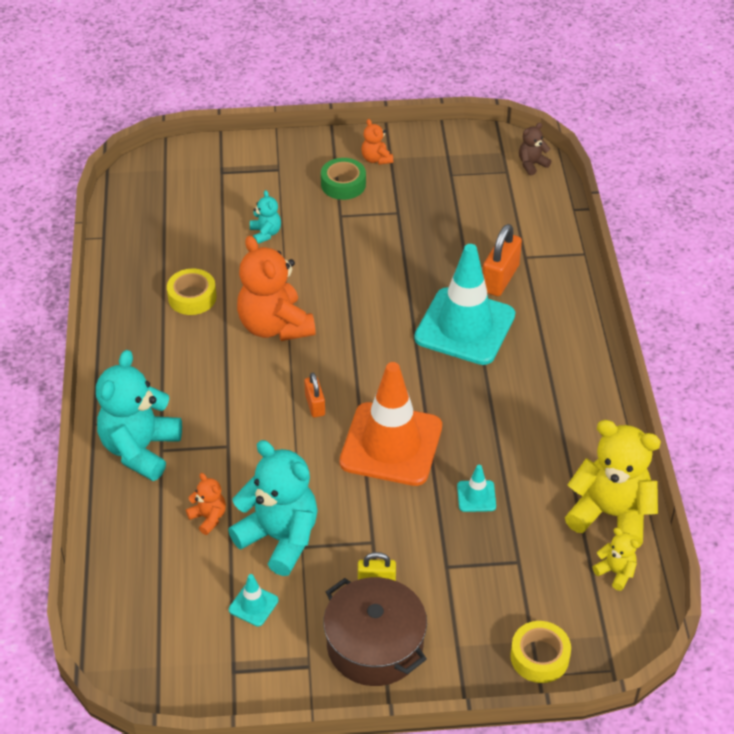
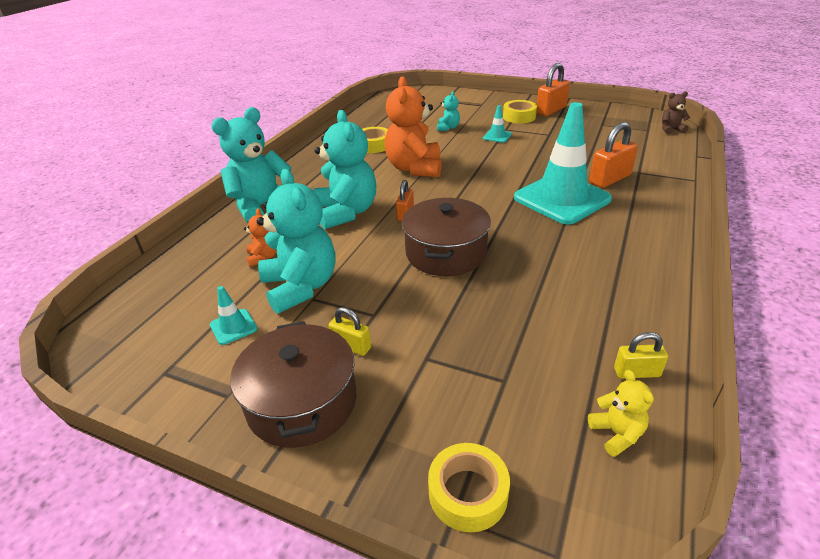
camera: 30 degrees right, 10 degrees down
green tape [321,158,366,200] -> yellow tape [503,100,537,124]
orange traffic cone [340,362,442,486] -> brown pot [402,198,491,276]
orange teddy bear [362,119,393,165] -> orange padlock [537,63,570,116]
turquoise traffic cone [457,465,496,512] -> turquoise traffic cone moved to [483,105,512,143]
yellow teddy bear [565,420,661,548] -> yellow padlock [614,332,668,379]
none -> turquoise teddy bear [314,110,376,229]

